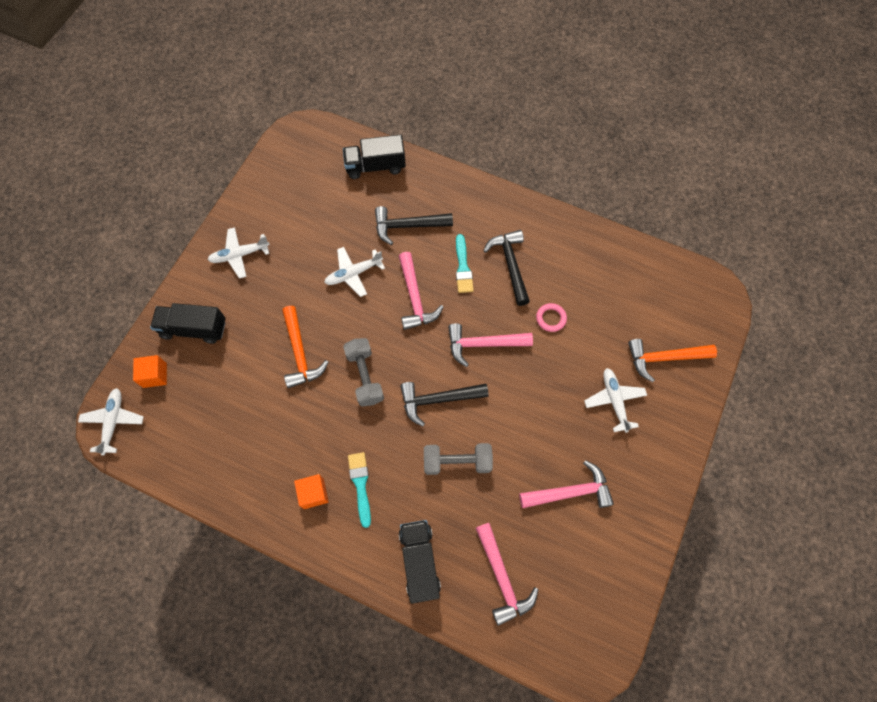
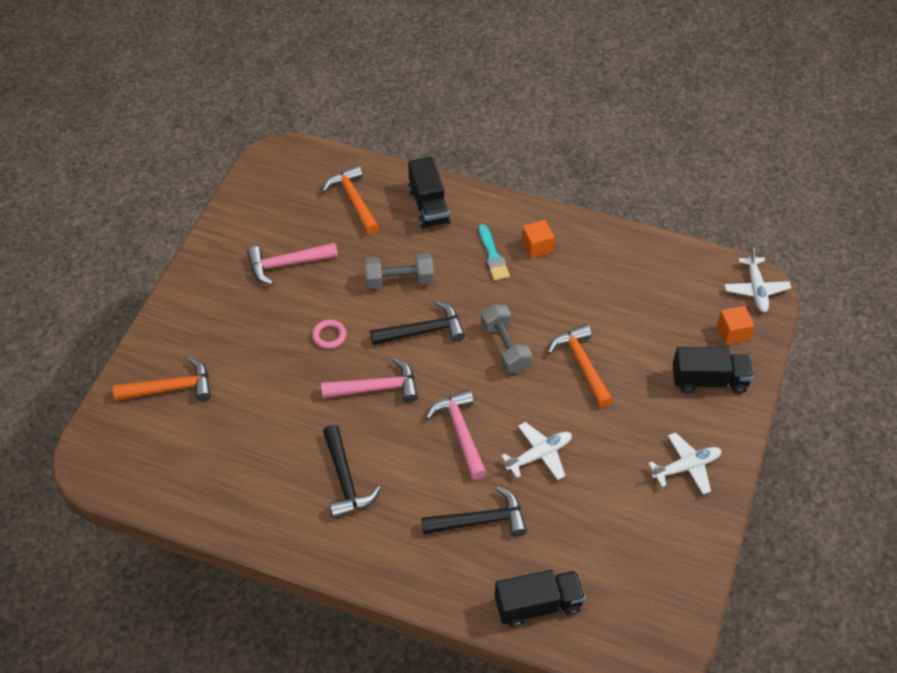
camera: 175 degrees right, 15 degrees down
turquoise brush [456,234,474,293] -> none
pink hammer [475,523,538,626] -> orange hammer [322,165,380,235]
pink ring [536,303,567,332] -> pink ring moved to [312,320,347,349]
white plane [584,368,647,433] -> none

